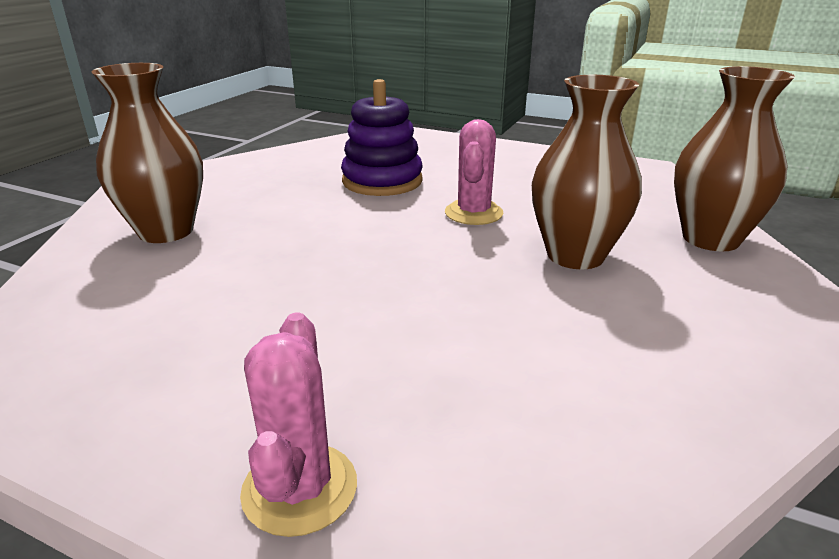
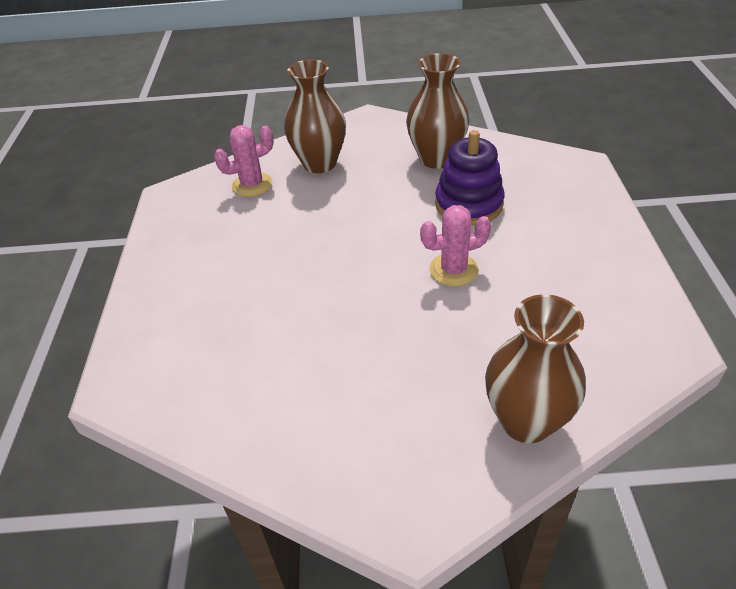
camera: 65 degrees right, 15 degrees up
pink cactus [240,313,357,537] -> pink cactus moved to [214,125,274,197]
brown vase [532,75,642,269] -> brown vase moved to [406,53,469,169]

